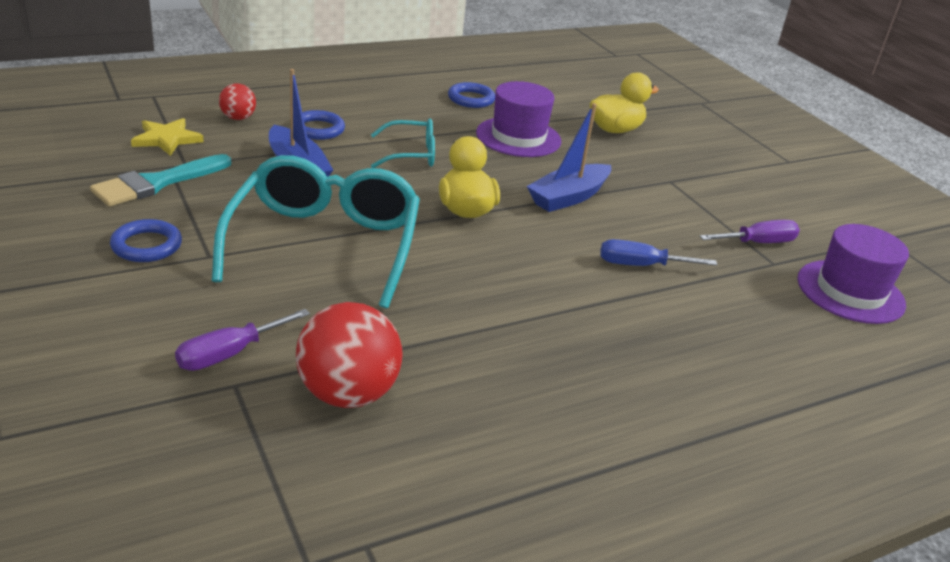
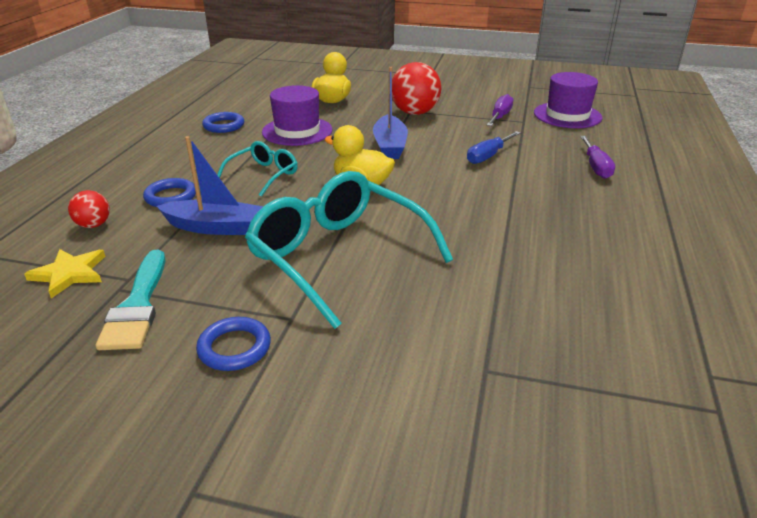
camera: 45 degrees left, 0 degrees up
purple screwdriver [175,309,310,371] -> purple screwdriver moved to [580,136,615,179]
red ball [296,302,403,408] -> red ball moved to [392,62,441,115]

